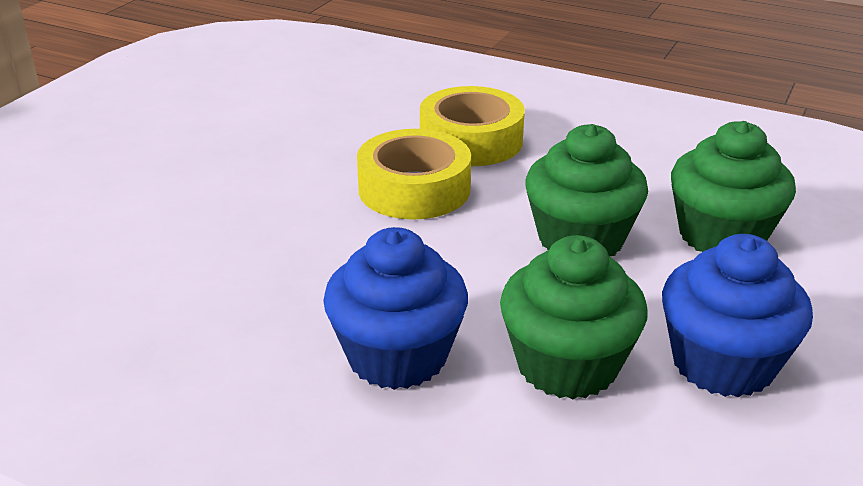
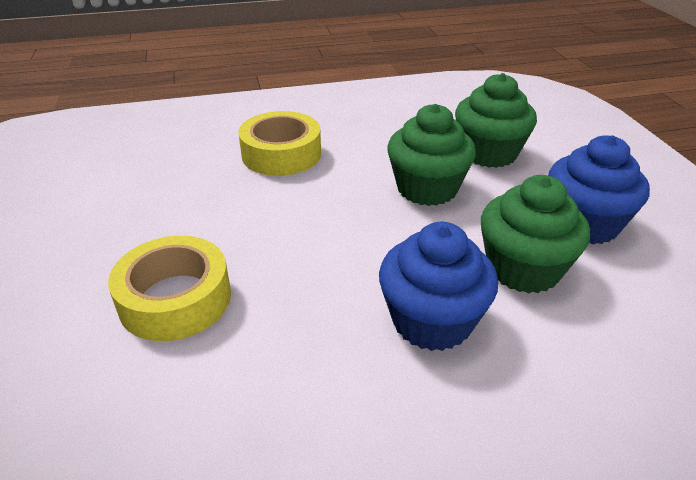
camera: 40 degrees left, 5 degrees up
yellow tape [357,129,471,220] -> yellow tape moved to [108,236,231,341]

